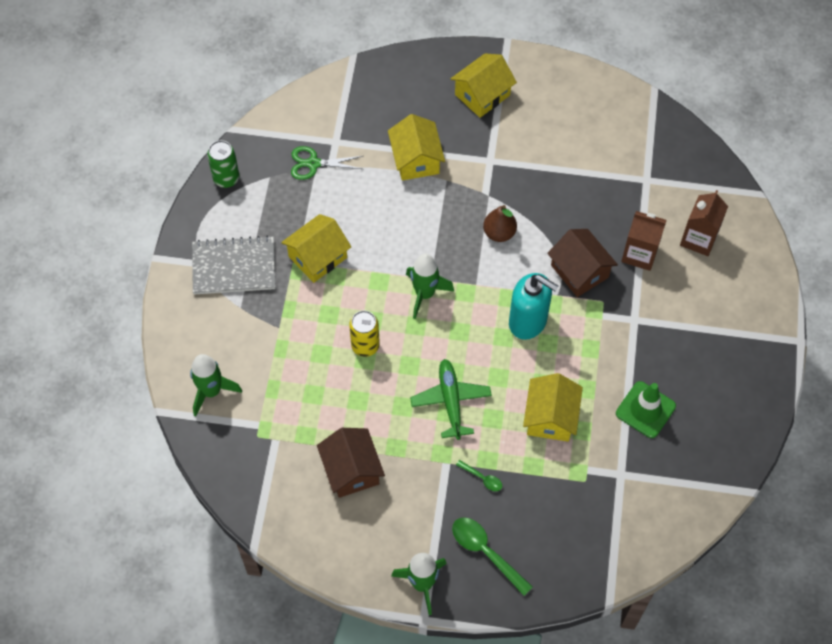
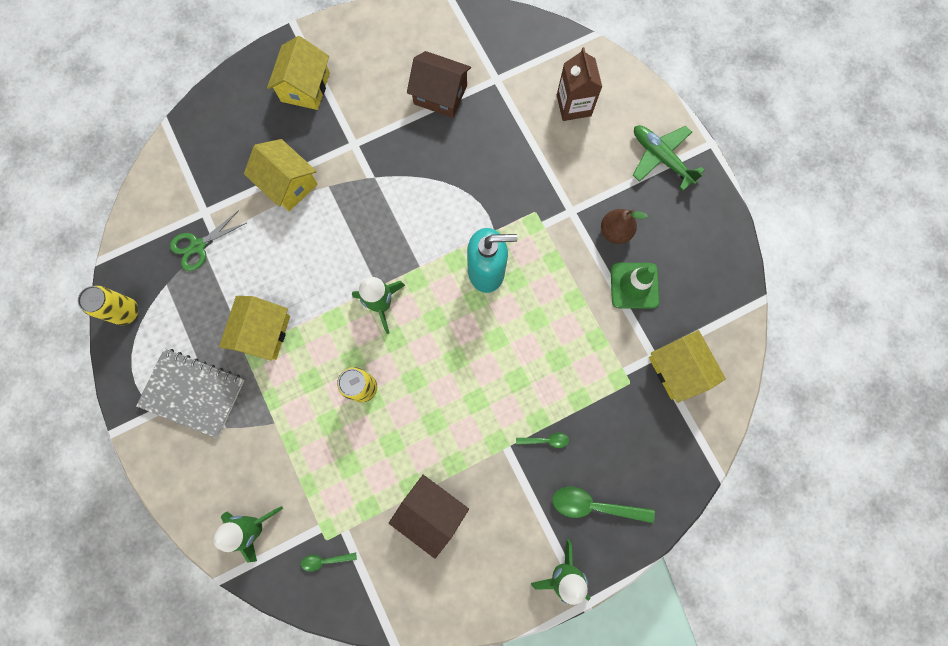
camera: 35 degrees left, 15 degrees up
grey notebook [192,236,276,295] -> grey notebook turned 60 degrees clockwise [136,348,245,438]
green can [207,140,239,188] -> yellow can [78,286,138,325]
green plane [410,359,492,440] -> green plane moved to [633,125,705,191]
brown pear [483,205,517,242] -> brown pear moved to [601,209,648,244]
yellow house [523,373,583,442] -> yellow house moved to [649,330,726,403]
brown house [547,229,618,297] -> brown house moved to [407,51,471,118]
brown carton [621,211,667,271] -> none
none -> green spoon [301,553,357,572]

